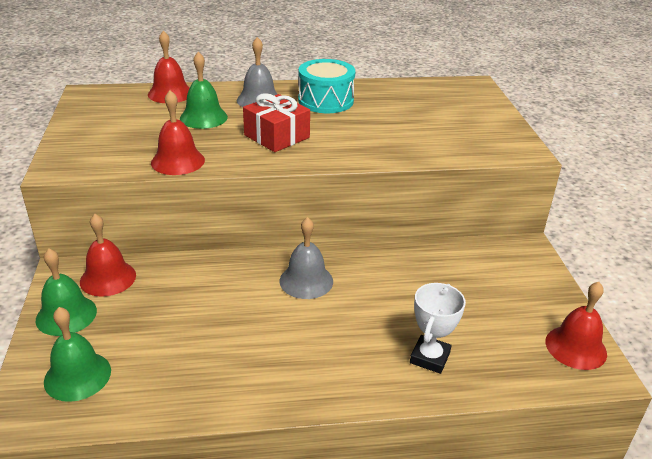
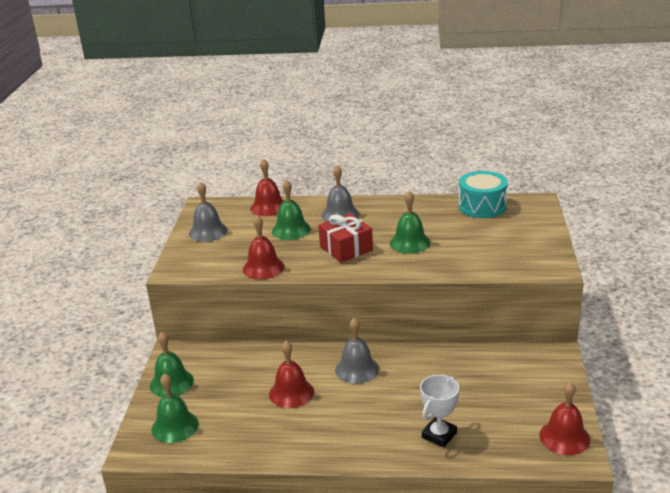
camera: 15 degrees right, 5 degrees down
red bell [80,214,136,297] -> red bell moved to [269,341,314,408]
turquoise drum [298,59,356,113] -> turquoise drum moved to [458,171,508,218]
none -> grey bell [189,182,228,242]
none -> green bell [390,191,430,254]

